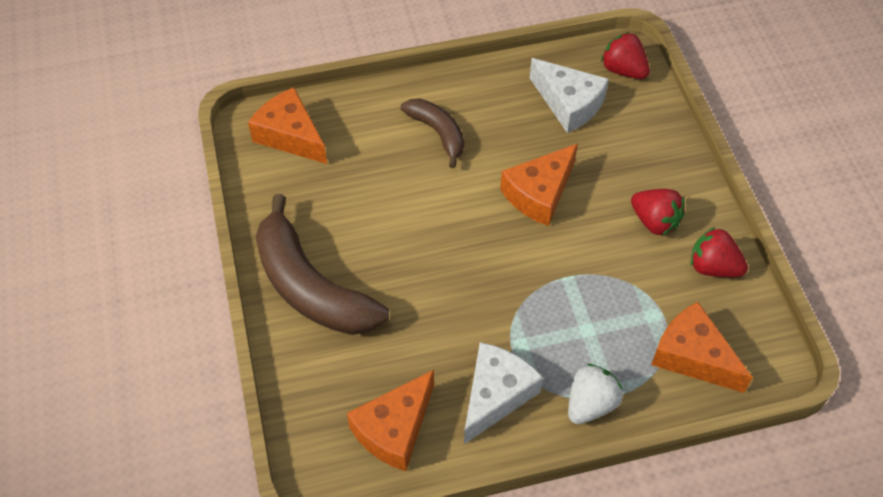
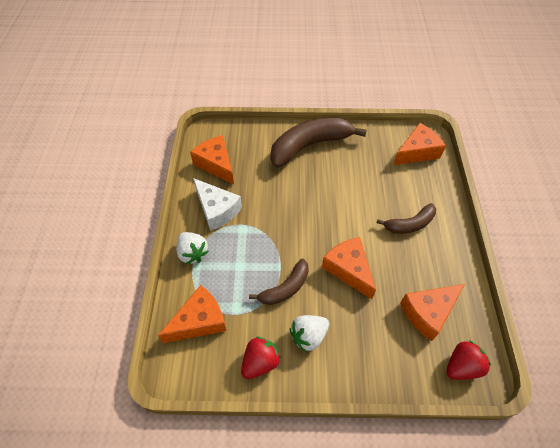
camera: 105 degrees right, 0 degrees up
white cheese [530,58,609,133] -> orange cheese [400,284,465,341]
red strawberry [631,189,685,236] -> white strawberry [290,315,329,352]
none -> brown banana [249,259,309,305]

